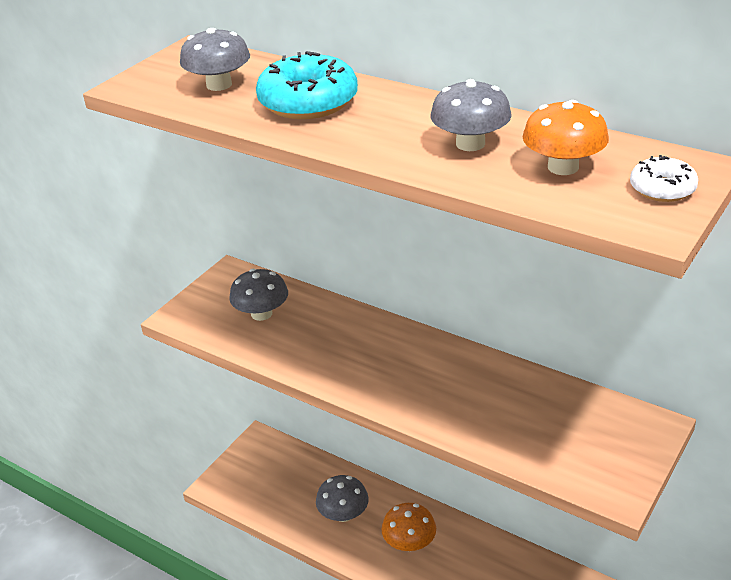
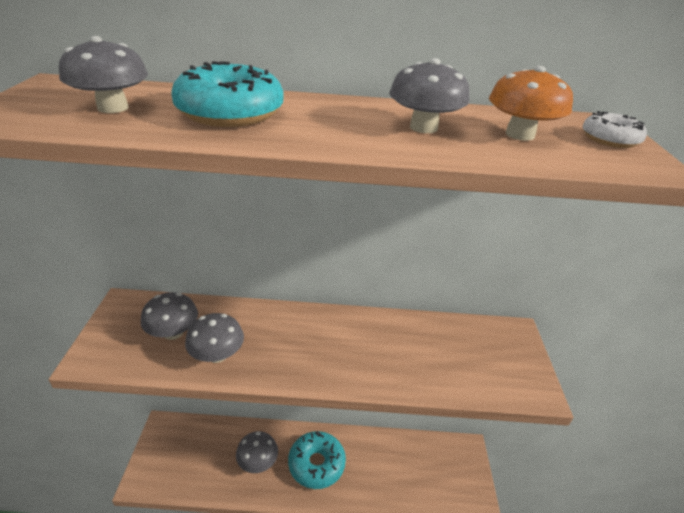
camera: 35 degrees left, 0 degrees up
orange mushroom [381,503,436,551] -> turquoise donut [288,431,346,489]
none -> grey mushroom [185,313,244,363]

